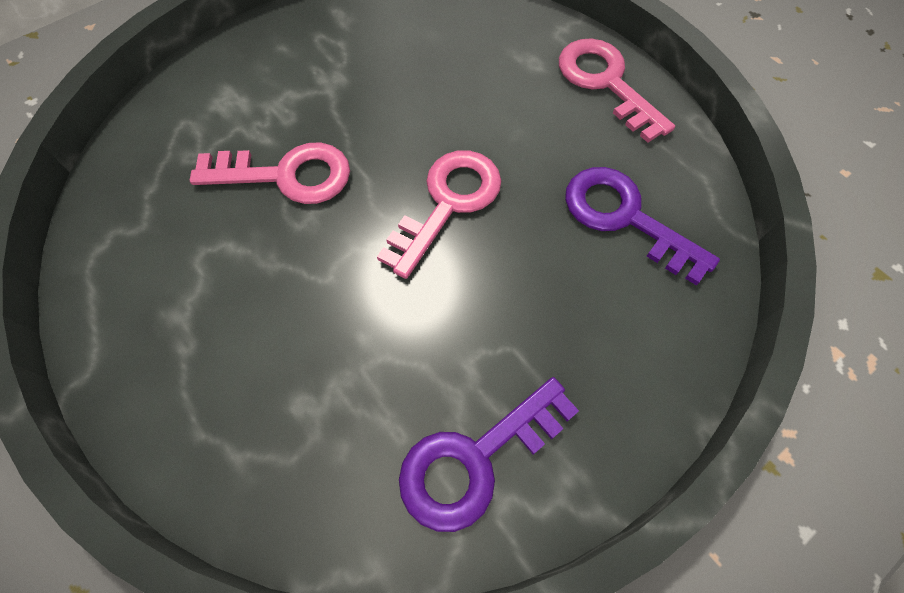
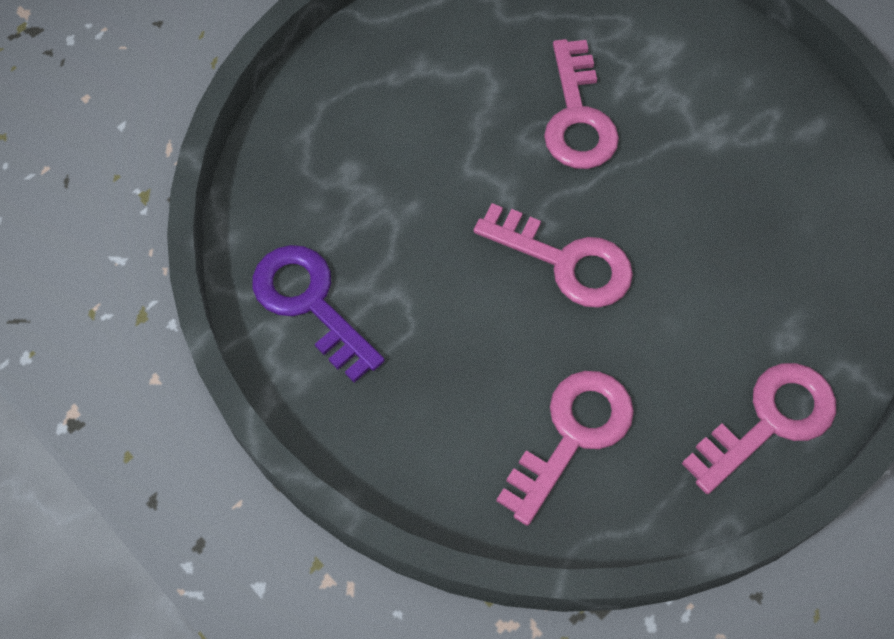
camera: 85 degrees right, 0 degrees up
purple key [565,167,720,286] -> pink key [496,371,634,526]

